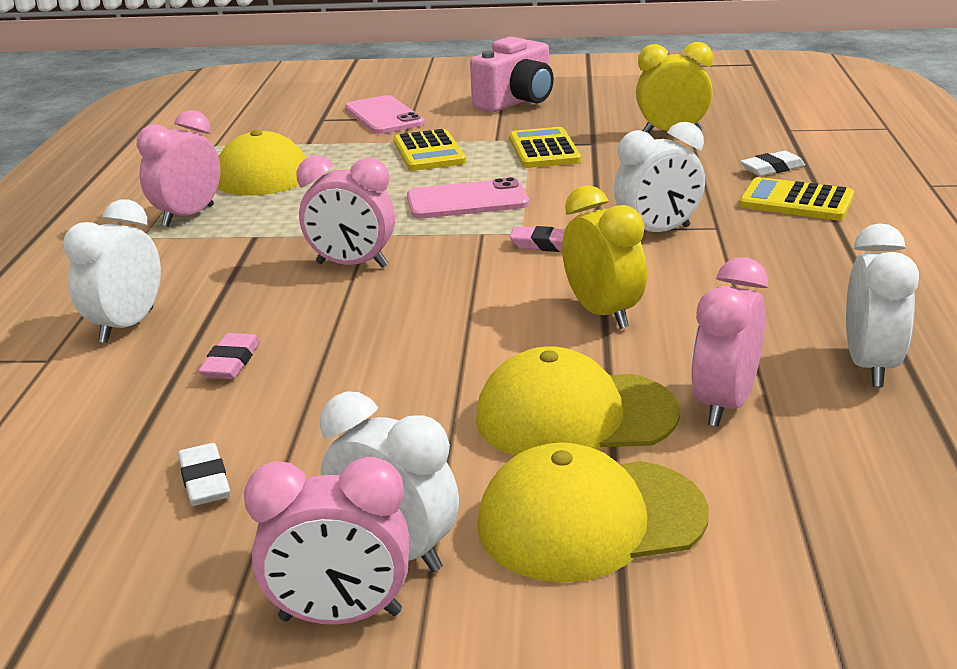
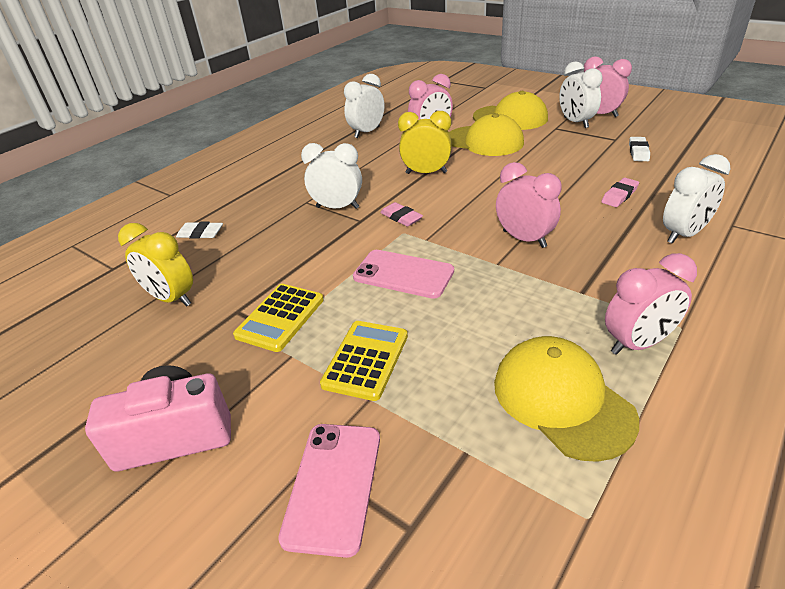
camera: 145 degrees left, 10 degrees up
yellow clock [562,185,647,329] -> yellow clock turned 90 degrees clockwise [398,111,452,174]
yellow calculator [739,177,854,221] -> none

